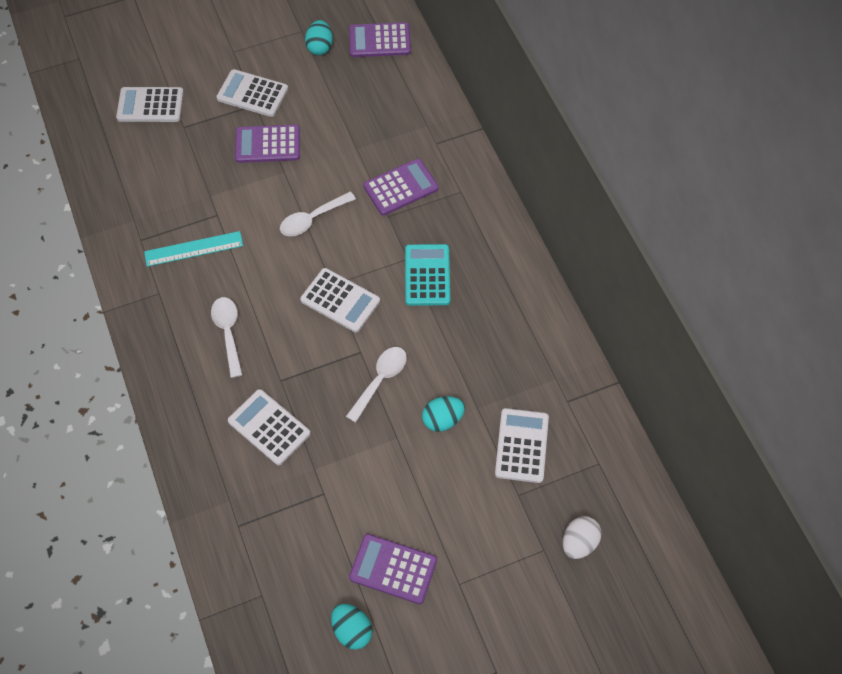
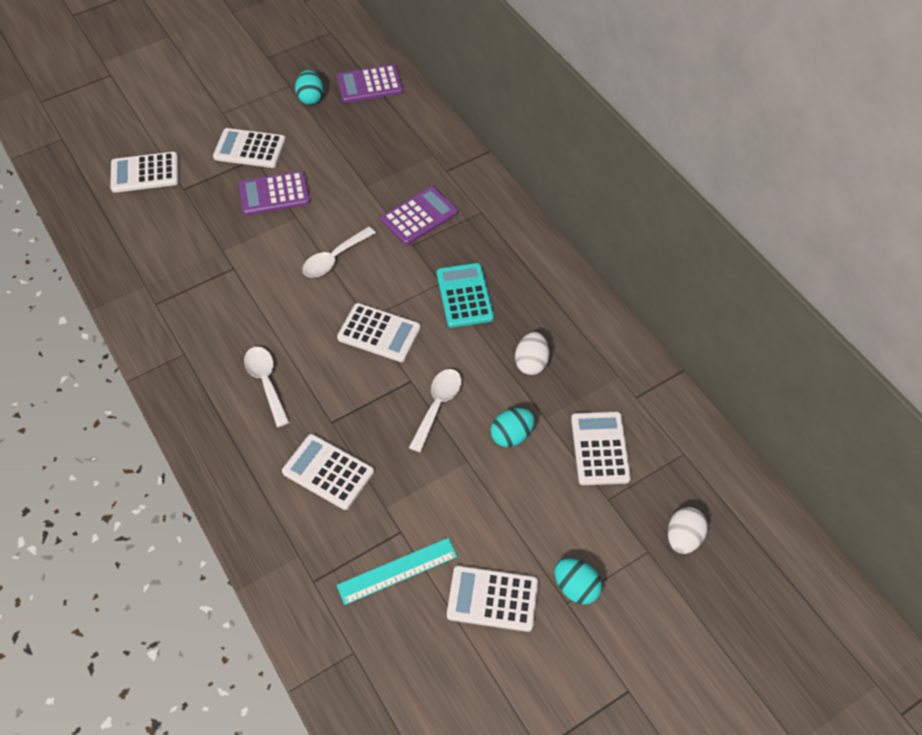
camera: 10 degrees left, 5 degrees down
turquoise ruler [144,231,243,267] -> turquoise ruler moved to [337,538,458,605]
turquoise egg [331,604,372,650] -> turquoise egg moved to [554,558,602,605]
purple calculator [349,534,437,604] -> white calculator [447,566,538,632]
none -> white egg [515,332,549,375]

